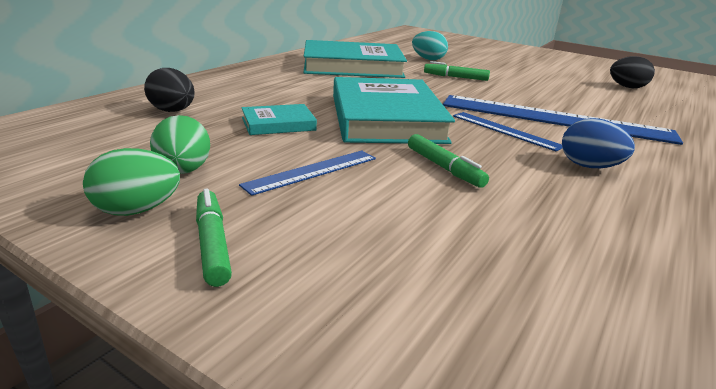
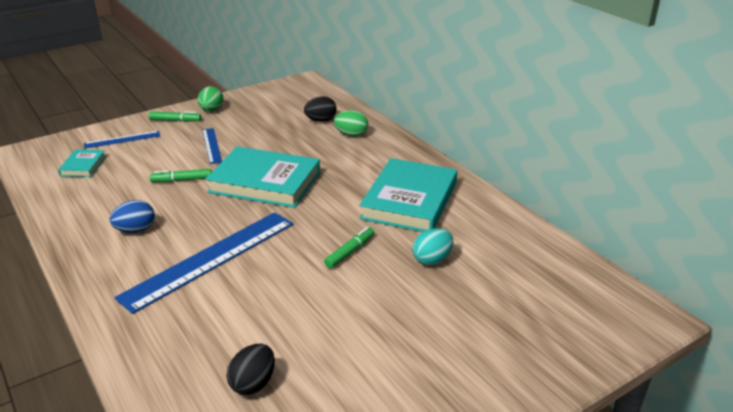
camera: 115 degrees right, 5 degrees up
green egg [150,115,210,174] -> green egg moved to [334,110,368,137]
turquoise book [241,104,317,135] -> turquoise book moved to [58,149,106,177]
blue ruler [453,112,563,152] -> blue ruler moved to [84,131,160,149]

